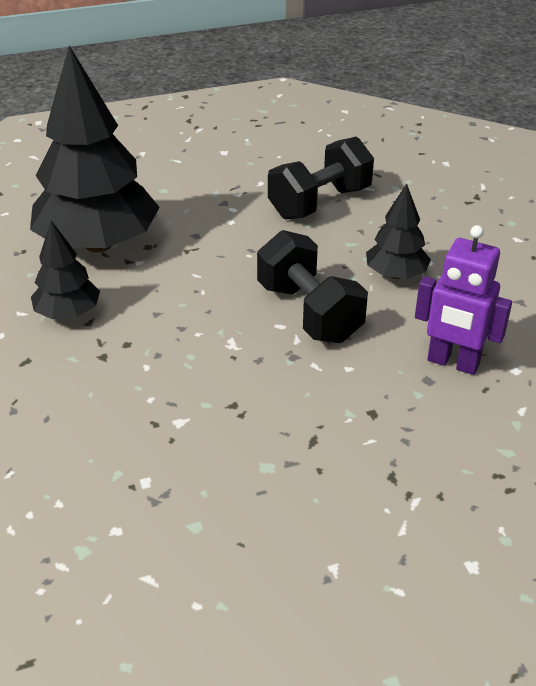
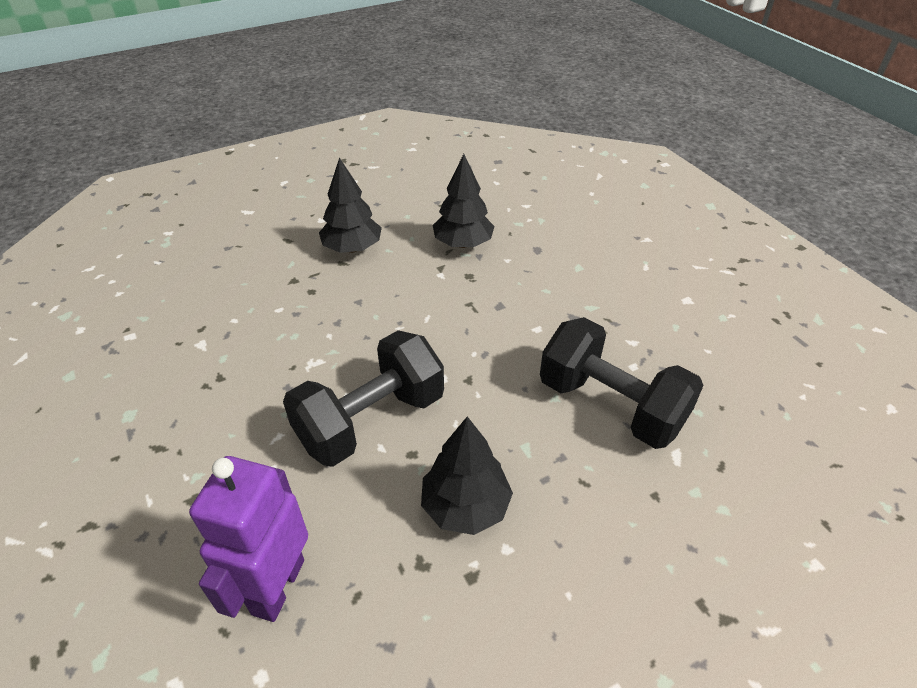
camera: 80 degrees right, 5 degrees up
black tree [30,45,160,252] -> black tree [433,154,494,248], size x0.49

